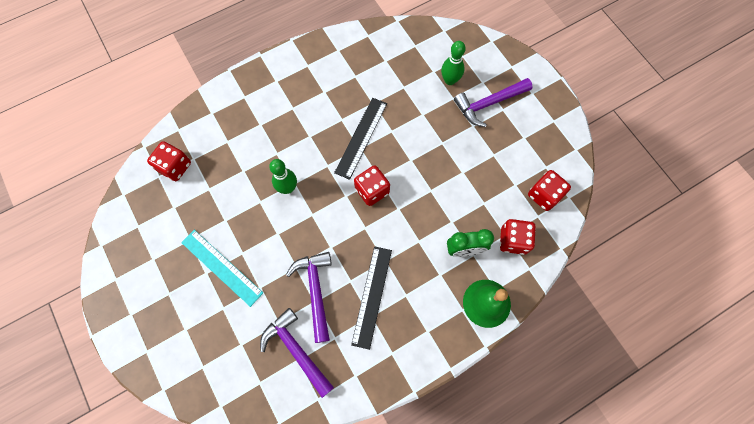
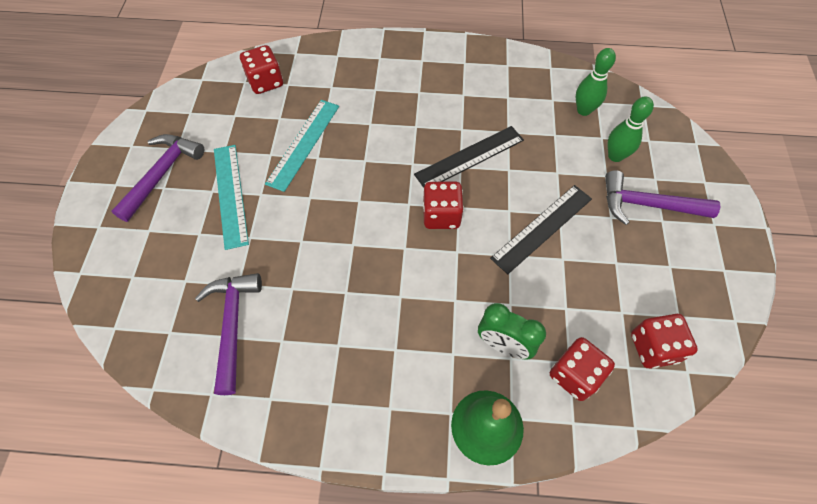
camera: 35 degrees right, 10 degrees down
green bowling pin [269,159,297,194] -> green bowling pin moved to [576,48,616,116]
purple hammer [286,252,332,343] -> purple hammer moved to [112,134,204,222]
black ruler [351,246,392,350] -> black ruler moved to [490,185,592,274]
none -> turquoise ruler [265,100,339,192]

